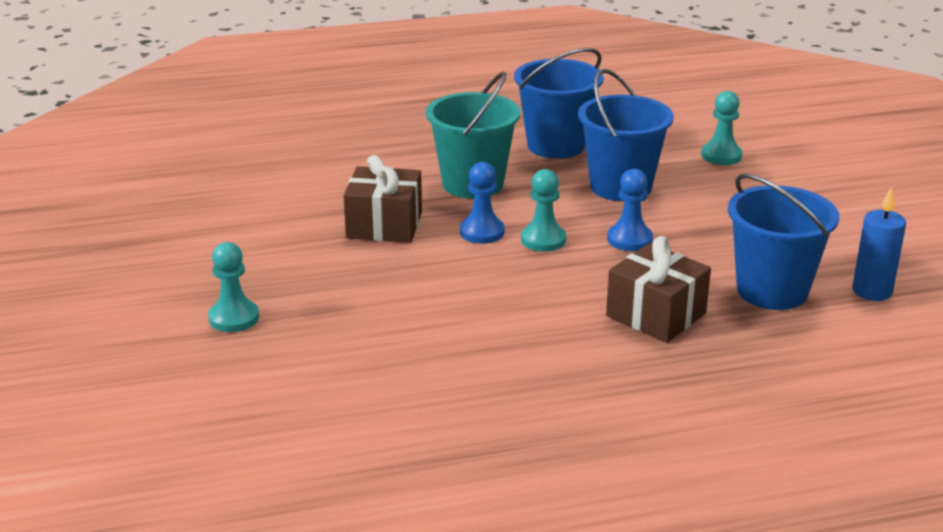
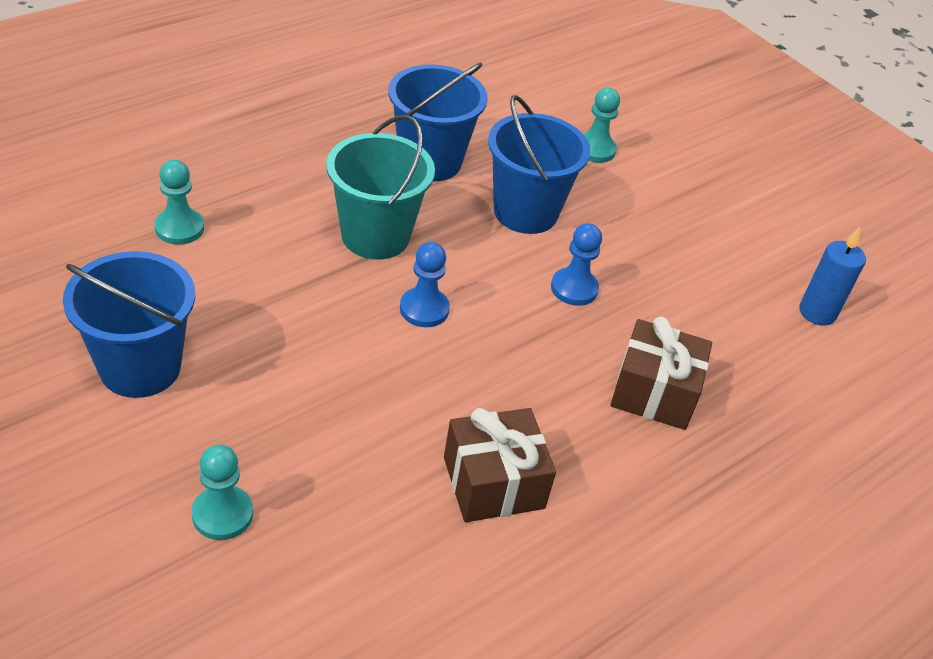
camera: 30 degrees left, 15 degrees up
brown gift [343,155,422,243] -> brown gift moved to [444,408,556,522]
turquoise pawn [521,169,566,252] -> turquoise pawn moved to [155,160,204,245]
blue bucket [728,173,839,310] -> blue bucket moved to [63,251,195,398]

